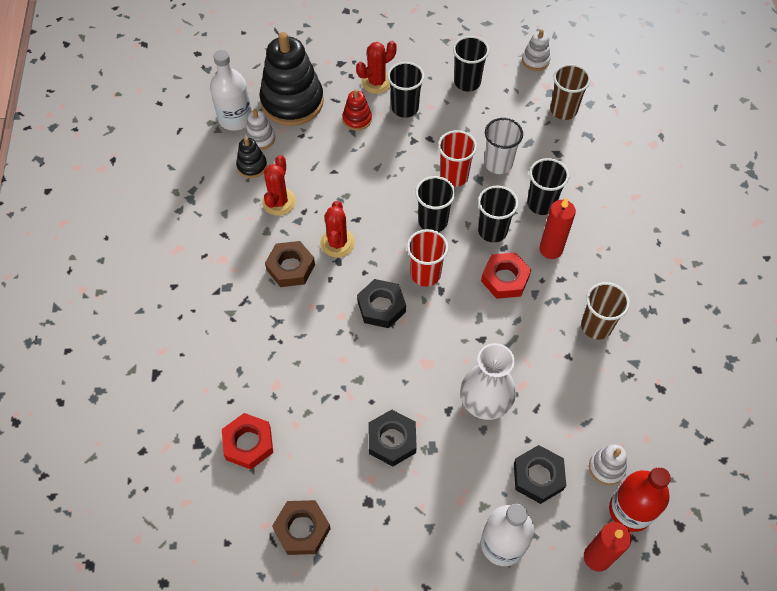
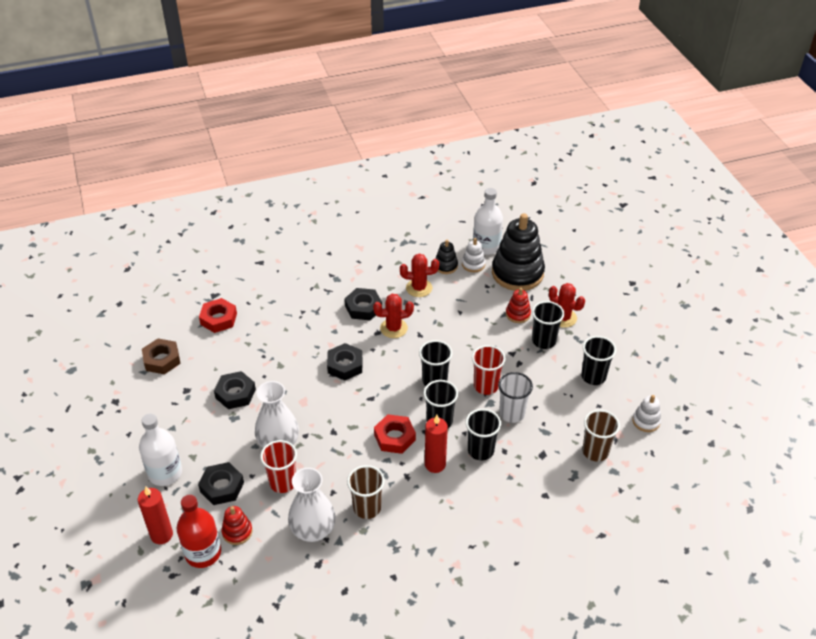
camera: 75 degrees right, 15 degrees down
brown nut [265,241,315,287] -> black nut [345,288,382,320]
red cup [407,229,449,287] -> red cup moved to [260,440,297,493]
white stacking toy [589,445,627,485] -> red stacking toy [222,506,253,545]
none -> white vase [288,468,336,542]

